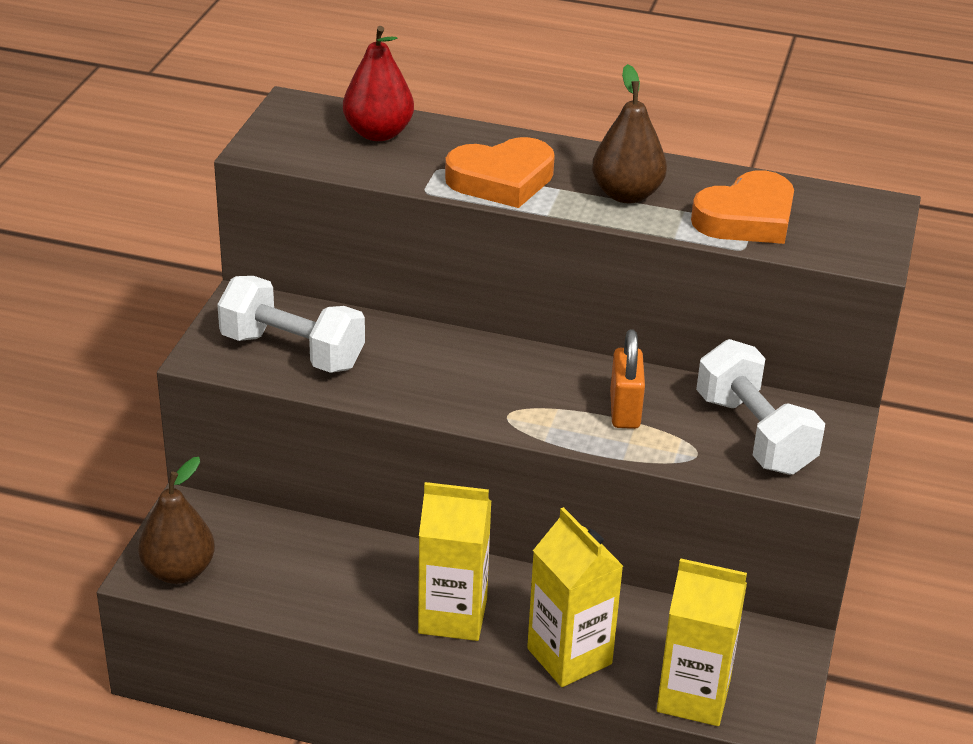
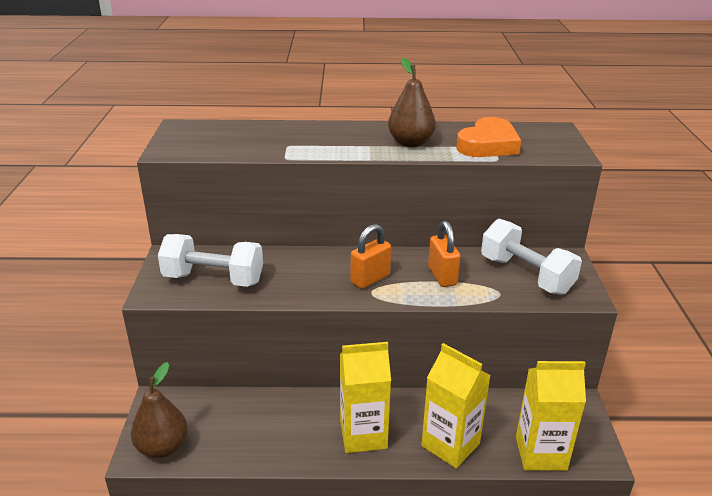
camera: 15 degrees left, 5 degrees down
red pear [343,26,414,141] -> none
orange heart [445,137,555,208] -> none
none -> orange padlock [351,224,391,289]

